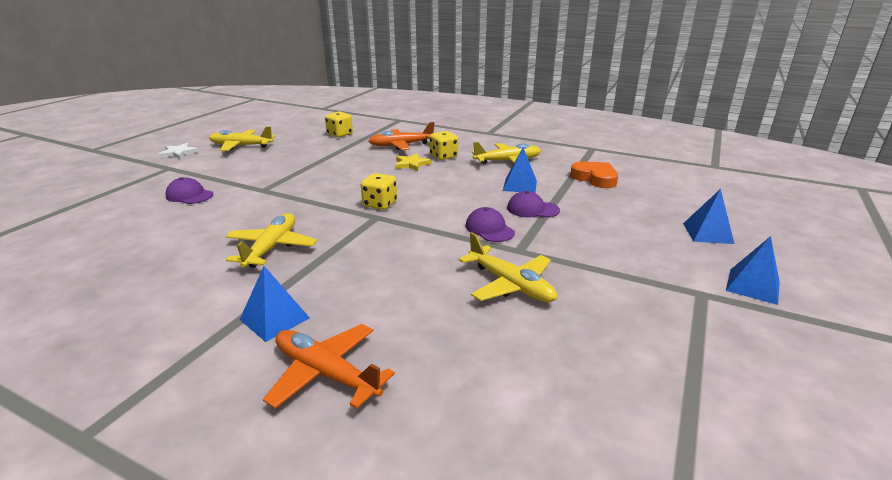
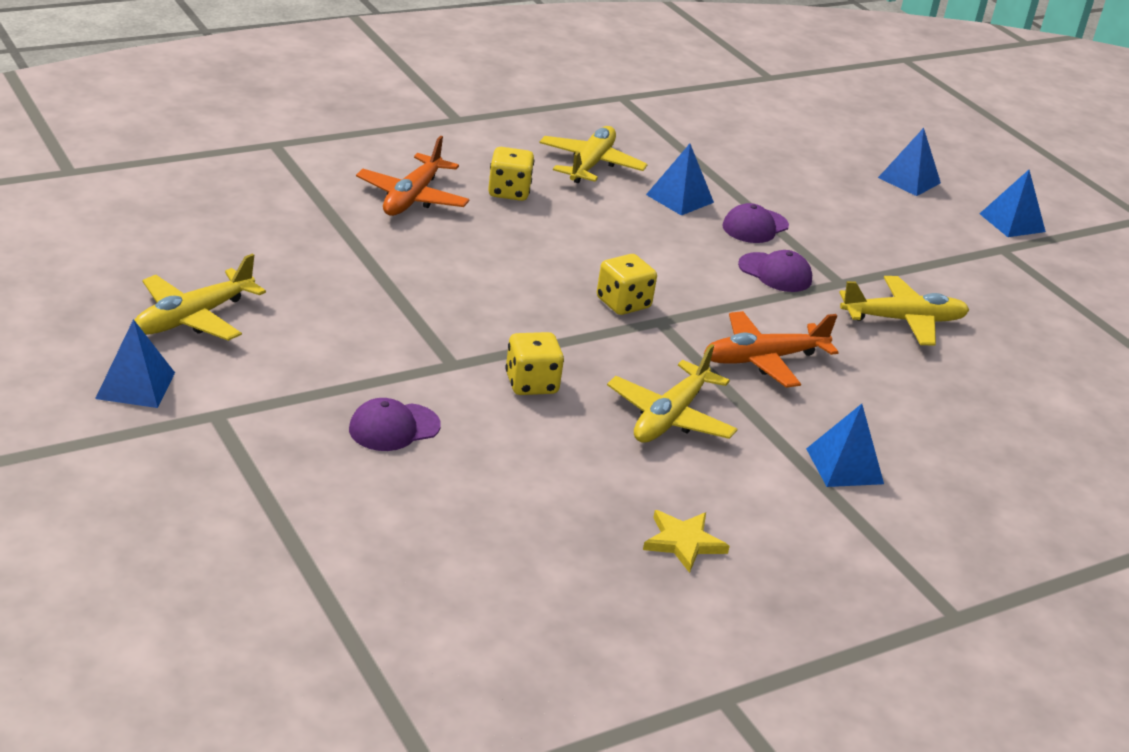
camera: 60 degrees left, 5 degrees up
white star [158,143,198,159] -> blue pyramid [95,319,175,408]
yellow plane [226,213,317,268] -> yellow plane turned 105 degrees counterclockwise [607,344,737,443]
orange plane [263,324,395,409] -> orange plane moved to [704,311,839,388]
yellow dice [325,111,353,137] -> yellow dice moved to [505,332,564,395]
yellow star [395,153,432,171] -> yellow star moved to [643,510,730,573]
purple cap [465,207,515,242] -> purple cap turned 150 degrees counterclockwise [738,250,812,292]
orange heart [570,161,618,188] -> none

